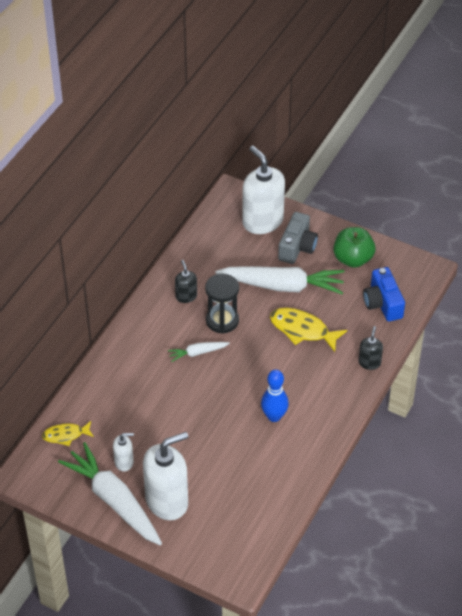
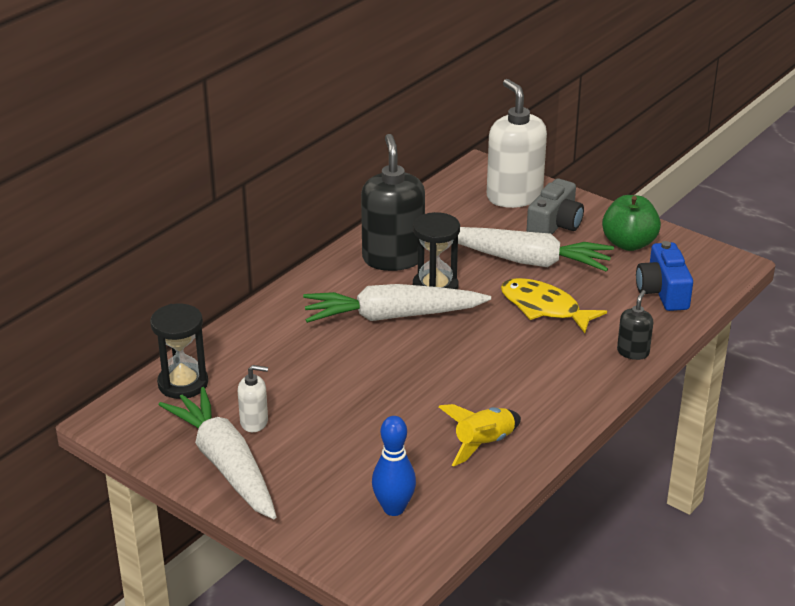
camera: 10 degrees right, 15 degrees down
yellow fish [42,421,94,446] -> black hourglass [150,304,208,399]
white soap dispenser [143,432,188,520] -> none
white carrot [168,342,230,362] -> white carrot [303,284,491,323], size x2.14
black soap dispenser [175,260,197,303] -> black soap dispenser [361,134,425,271], size x2.08
blue bowling pin [261,370,289,422] -> blue bowling pin moved to [372,416,416,516]
none -> yellow rocket [439,404,521,466]

